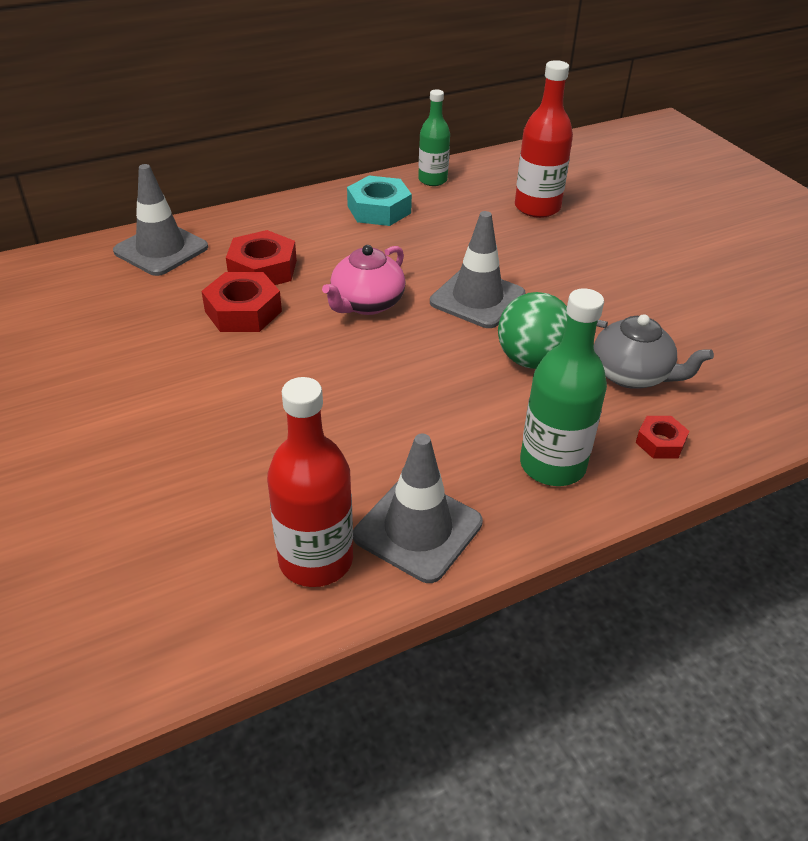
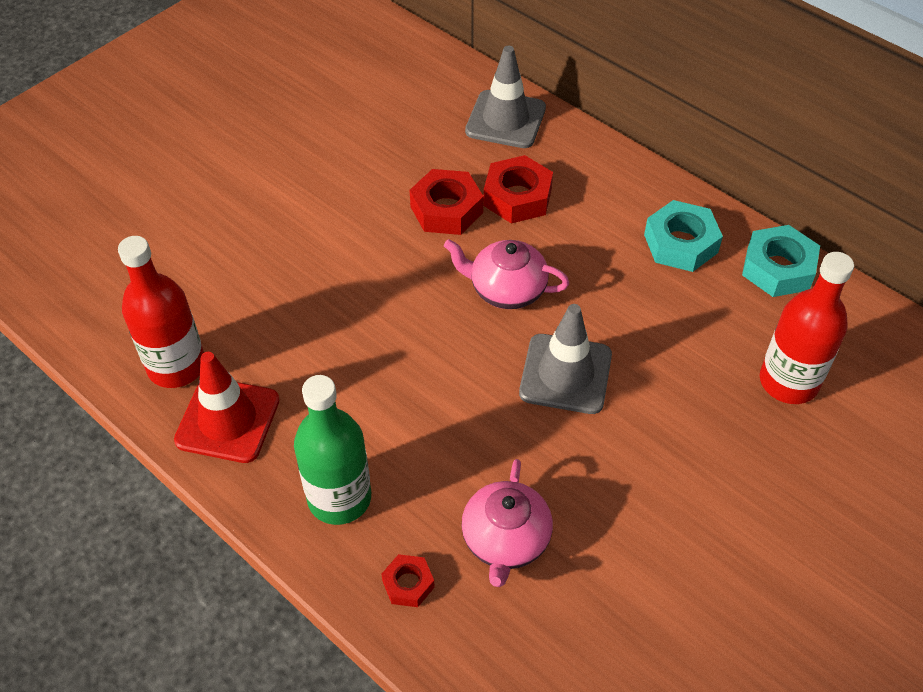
camera: 70 degrees right, 10 degrees up
grey traffic cone [353,434,483,583] -> red traffic cone [174,352,280,463]
green bottle [418,89,450,186] -> turquoise nut [742,225,820,297]
green ball [498,292,568,369] -> none
grey teapot [594,314,714,389] -> pink teapot [461,459,553,587]

